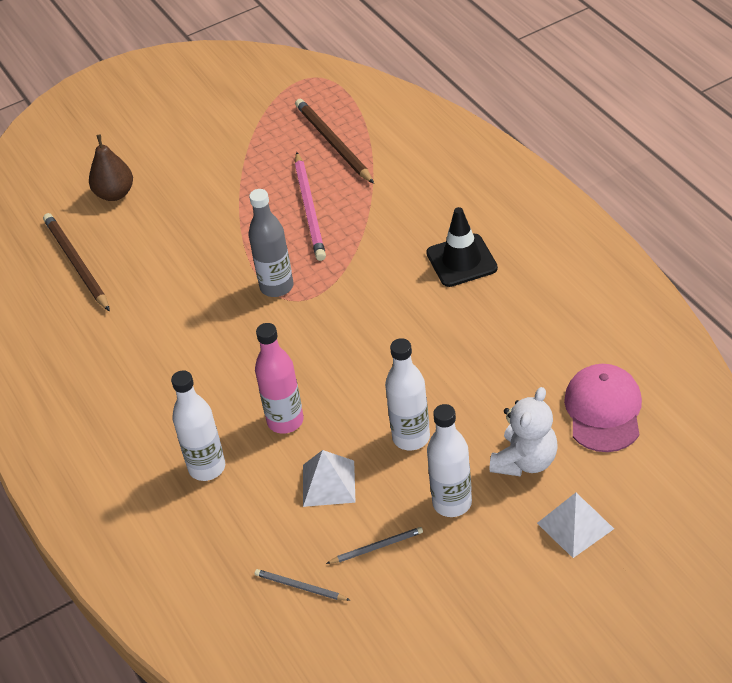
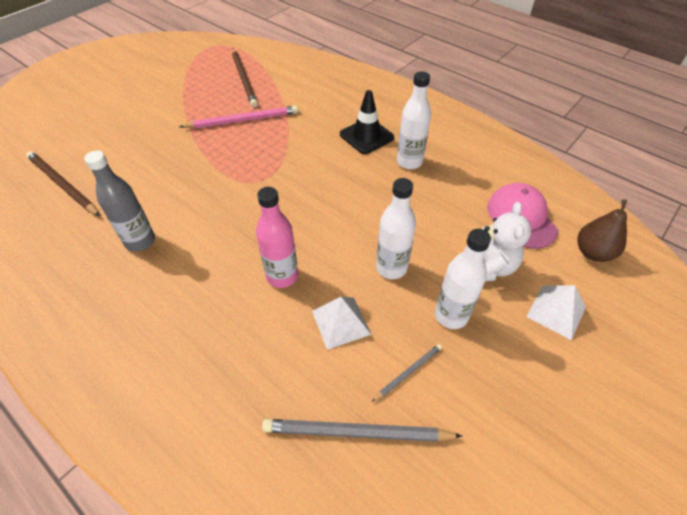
camera: 25 degrees left, 5 degrees up
brown pear [89,134,133,201] -> brown pear moved to [578,199,627,262]
white bottle [171,370,225,481] -> white bottle moved to [397,71,431,169]
grey bottle [248,189,294,297] -> grey bottle moved to [84,151,155,252]
grey pencil [255,569,350,601] -> grey pencil [262,419,462,442], size x1.94
brown pencil [295,99,374,184] -> brown pencil turned 150 degrees counterclockwise [232,49,258,107]
pink pencil [295,152,326,261] -> pink pencil turned 75 degrees counterclockwise [179,105,298,128]

